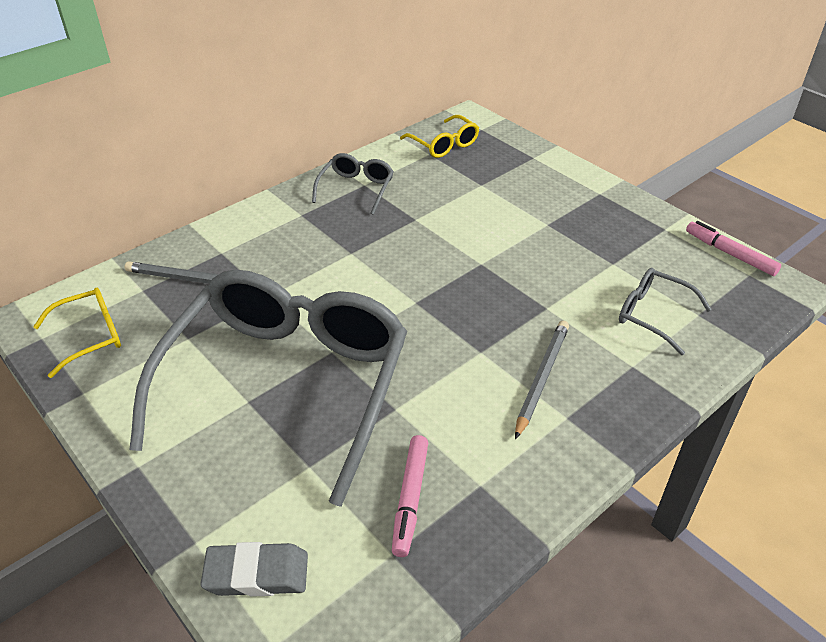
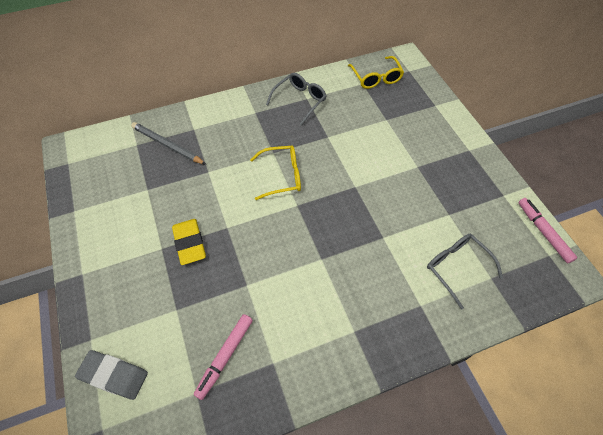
camera: 20 degrees right, 15 degrees up
yellow glasses [33,288,121,378] -> yellow glasses moved to [250,146,301,200]
grey glasses [129,270,407,507] -> yellow eraser [172,219,206,265]
grey pencil [515,321,569,439] -> none

